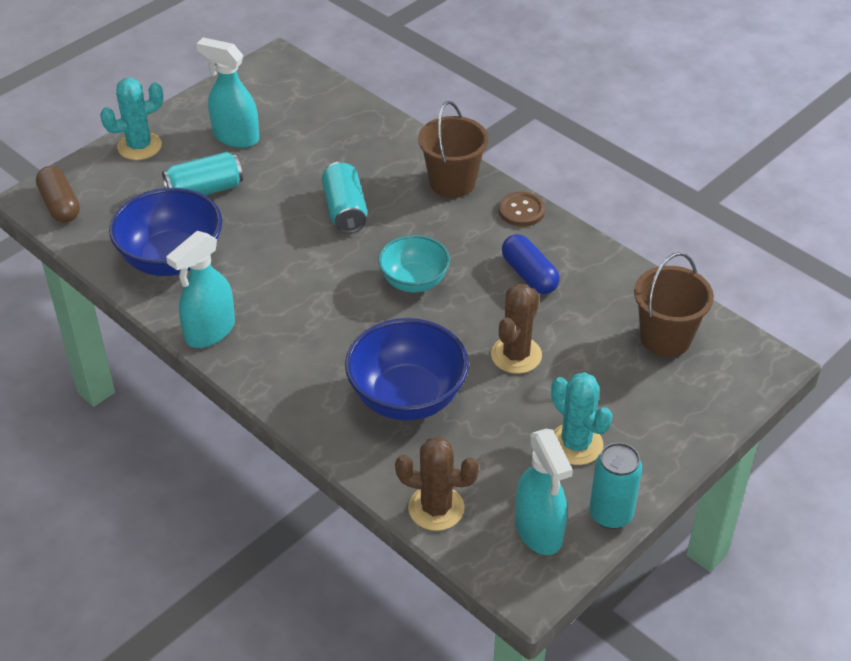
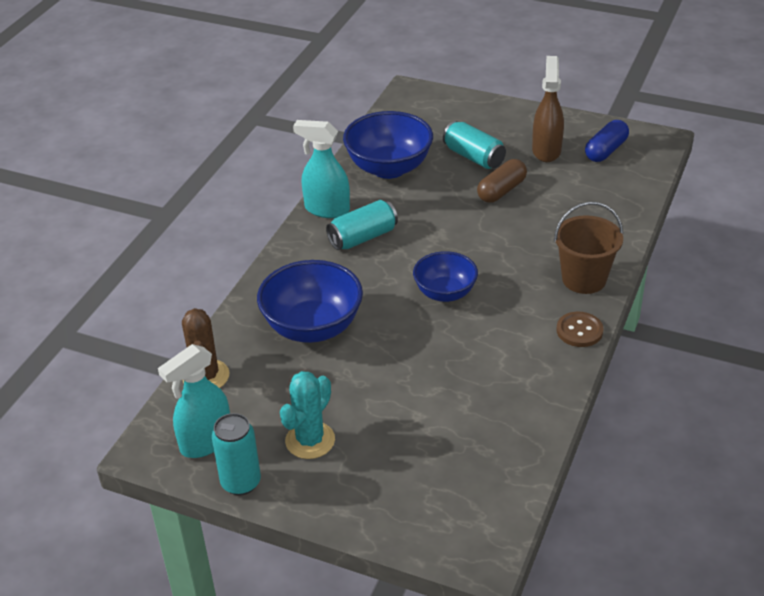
camera: 70 degrees right, 5 degrees down
brown capsule [36,166,80,223] -> brown capsule moved to [477,159,527,203]
turquoise cactus [100,78,163,160] -> none
turquoise spray bottle [196,37,259,148] -> brown spray bottle [532,56,564,162]
turquoise can [322,161,367,233] -> turquoise can moved to [326,200,398,250]
turquoise bowl [378,235,450,293] -> blue bowl [413,251,478,302]
brown cactus [491,284,542,374] -> none
blue capsule [502,234,560,294] -> blue capsule moved to [585,120,629,162]
brown bucket [634,252,714,357] -> none

